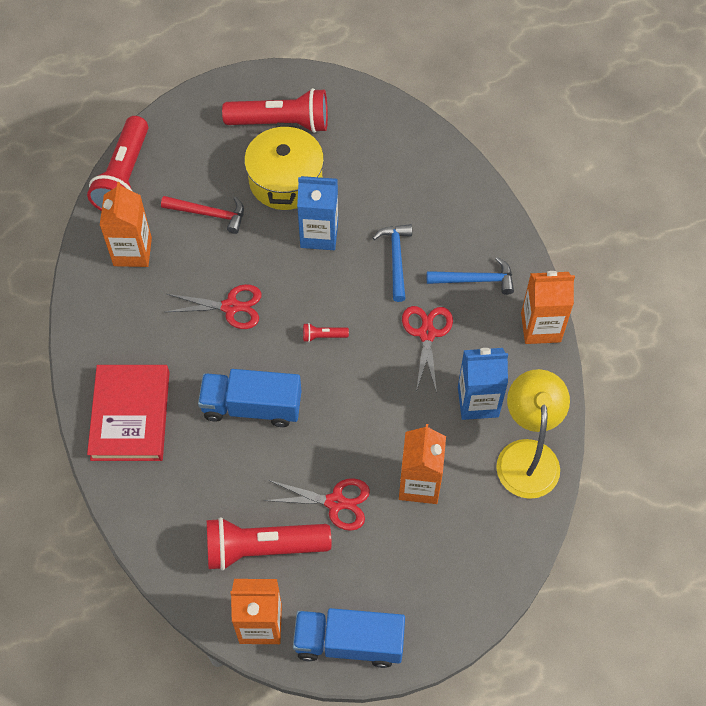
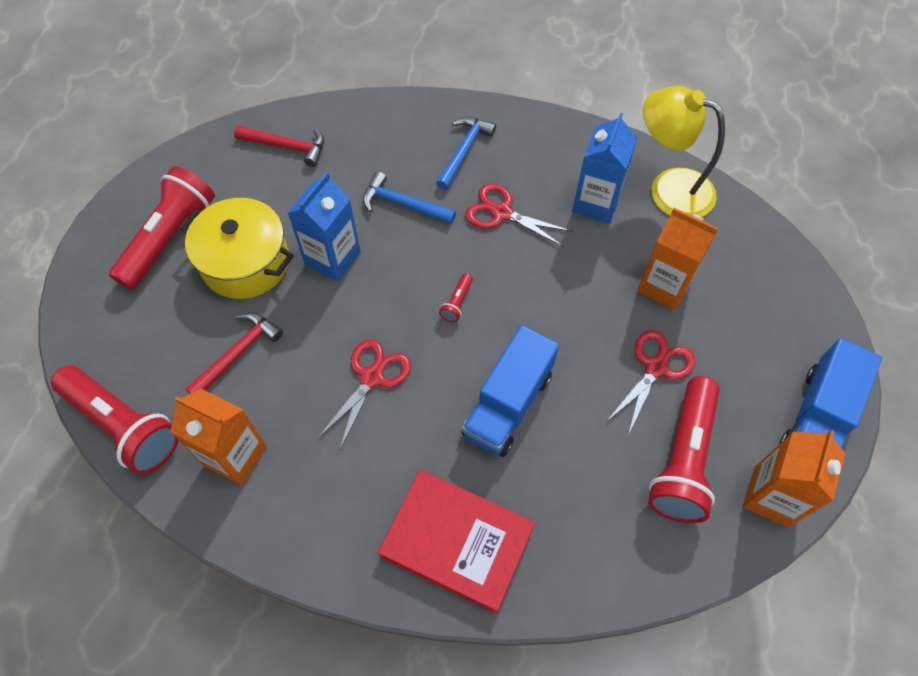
camera: 65 degrees left, 0 degrees up
orange carton [521,271,575,344] -> none
none -> red hammer [234,126,324,167]

